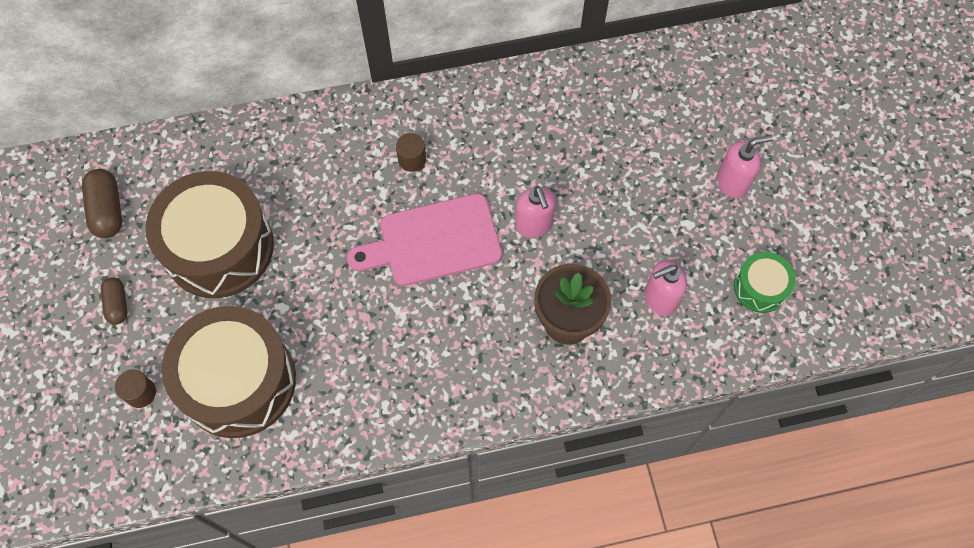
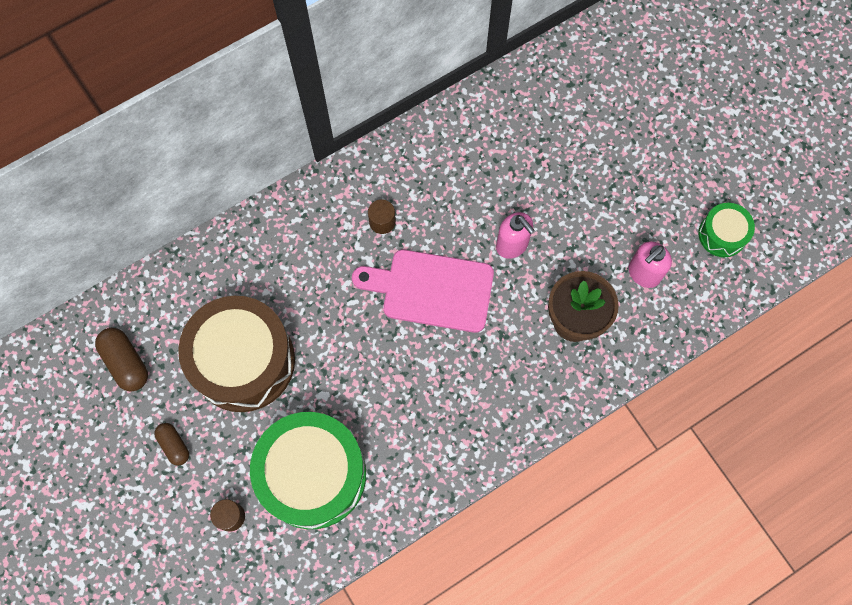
camera: 20 degrees left, 5 degrees up
brown drum [162,306,296,438] -> green drum [250,412,366,529]
pink cutting board [347,194,502,286] -> pink cutting board turned 45 degrees clockwise [352,250,494,333]
pink soap dispenser [717,135,773,198] -> none

